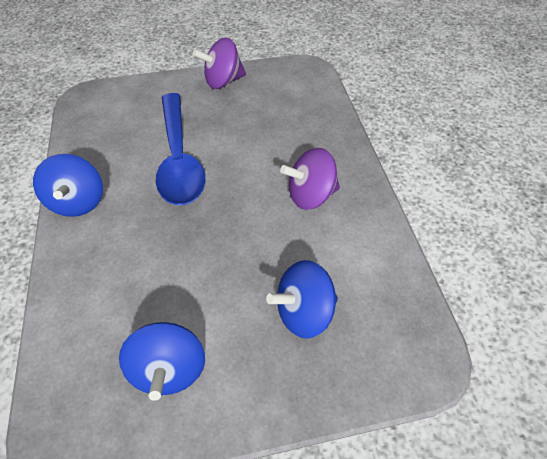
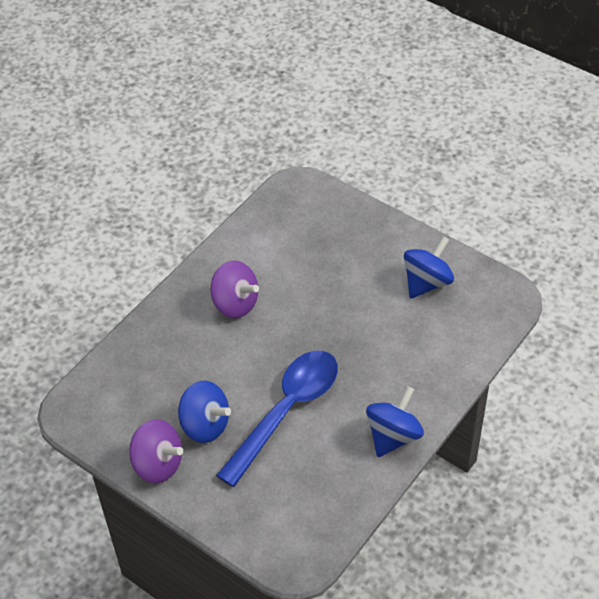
camera: 130 degrees left, 5 degrees down
blue spinning top [266,260,338,339] -> blue spinning top moved to [178,381,231,443]

